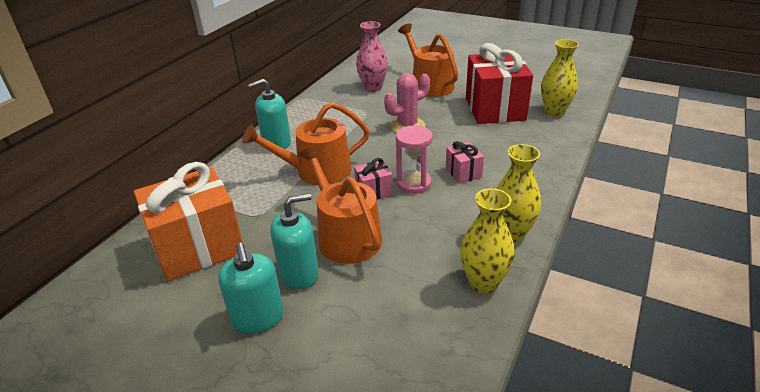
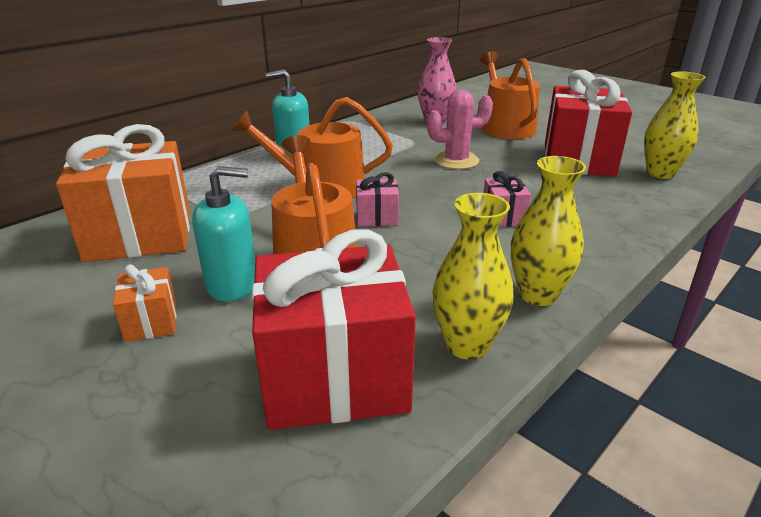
camera: 15 degrees right, 5 degrees down
turquoise soap dispenser [218,243,284,334] -> orange gift [113,264,177,342]
pink hourglass [396,125,433,194] -> none
none -> red gift [252,229,416,430]

